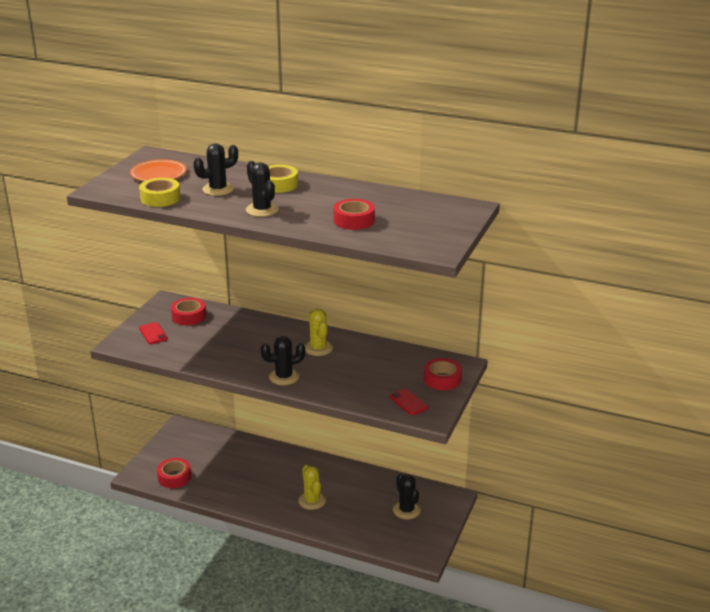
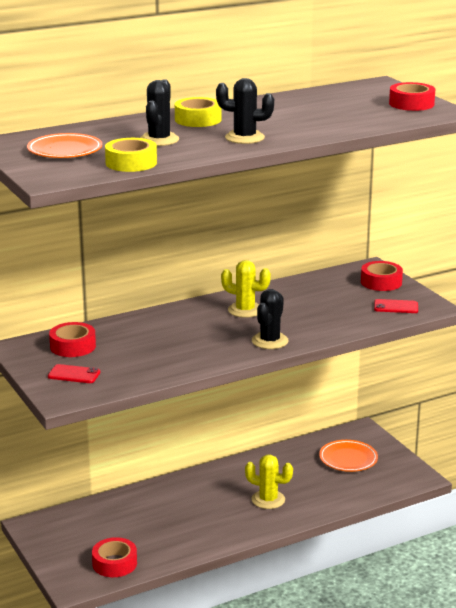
camera: 50 degrees left, 5 degrees down
red tape [333,199,375,230] -> red tape moved to [389,82,435,111]
black cactus [393,474,421,519] -> orange plate [319,440,378,472]

